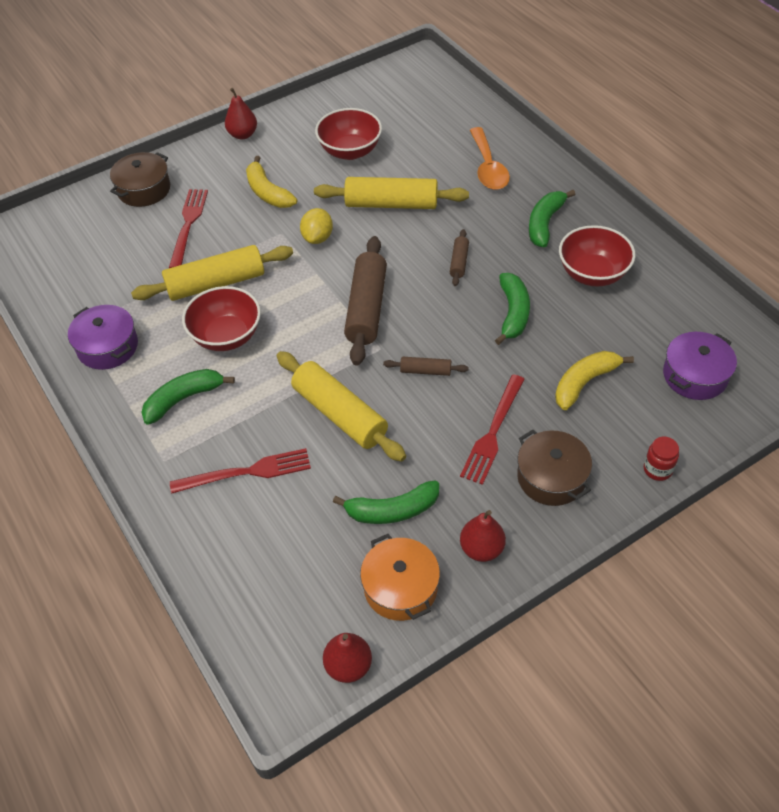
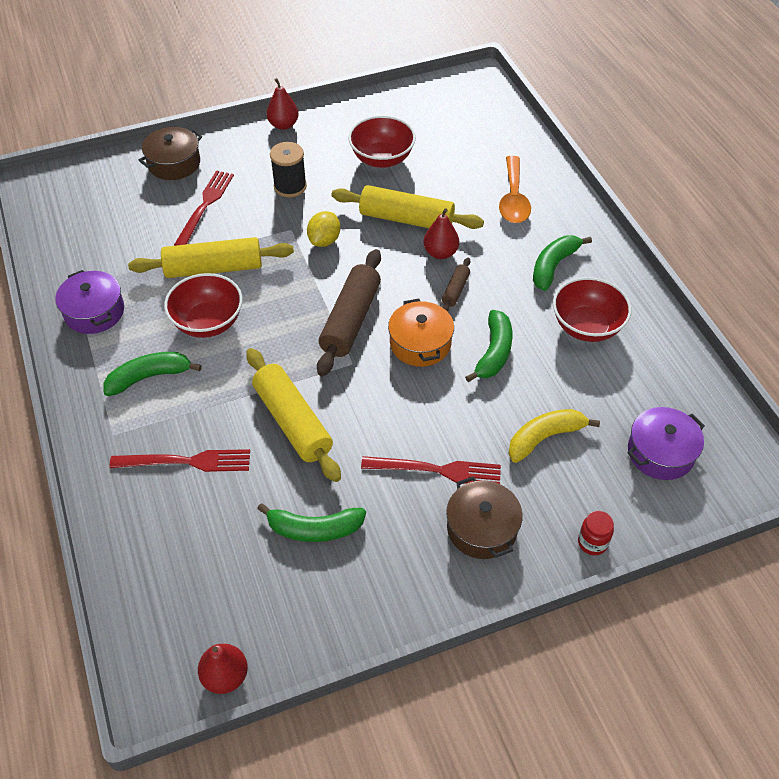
camera: 10 degrees right, 0 degrees up
yellow banana [246,156,297,208] -> black spool [270,142,307,198]
orange pot [360,534,440,621] -> orange pot moved to [388,298,454,367]
brown rolling pin [383,357,469,376] -> none
red fork [460,375,525,485] -> red fork turned 120 degrees counterclockwise [361,456,501,484]
red pear [460,510,506,562] -> red pear moved to [423,208,459,259]

